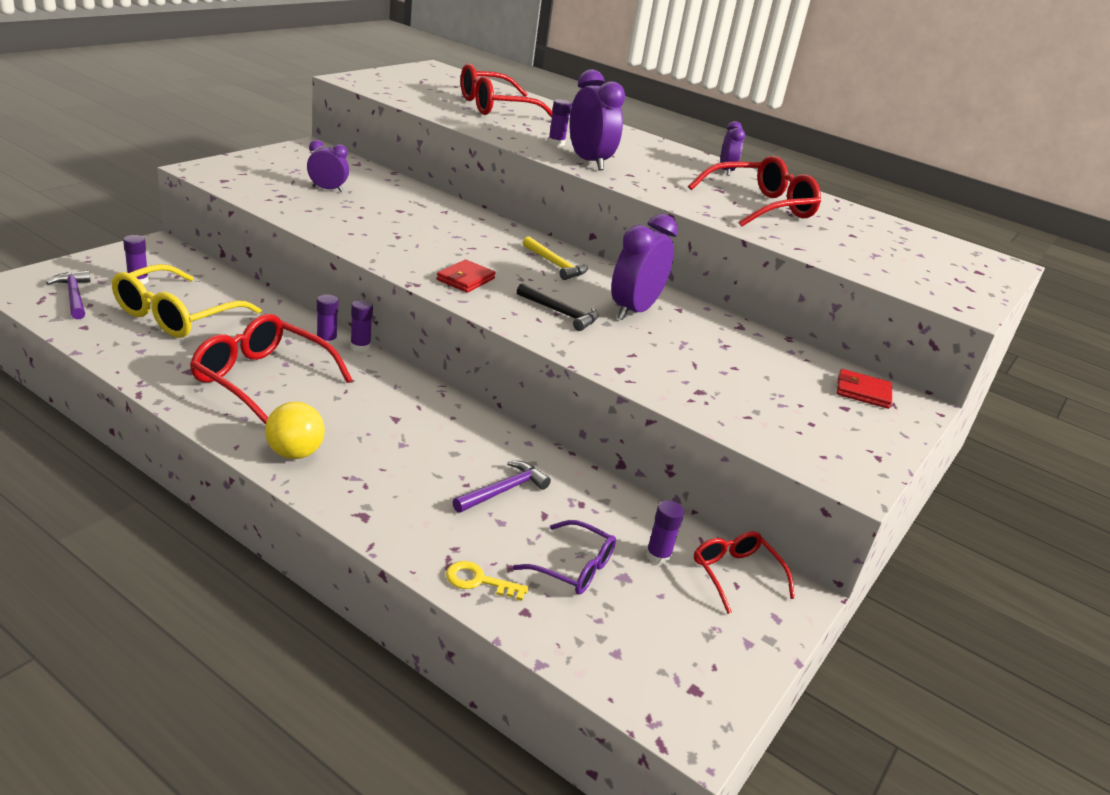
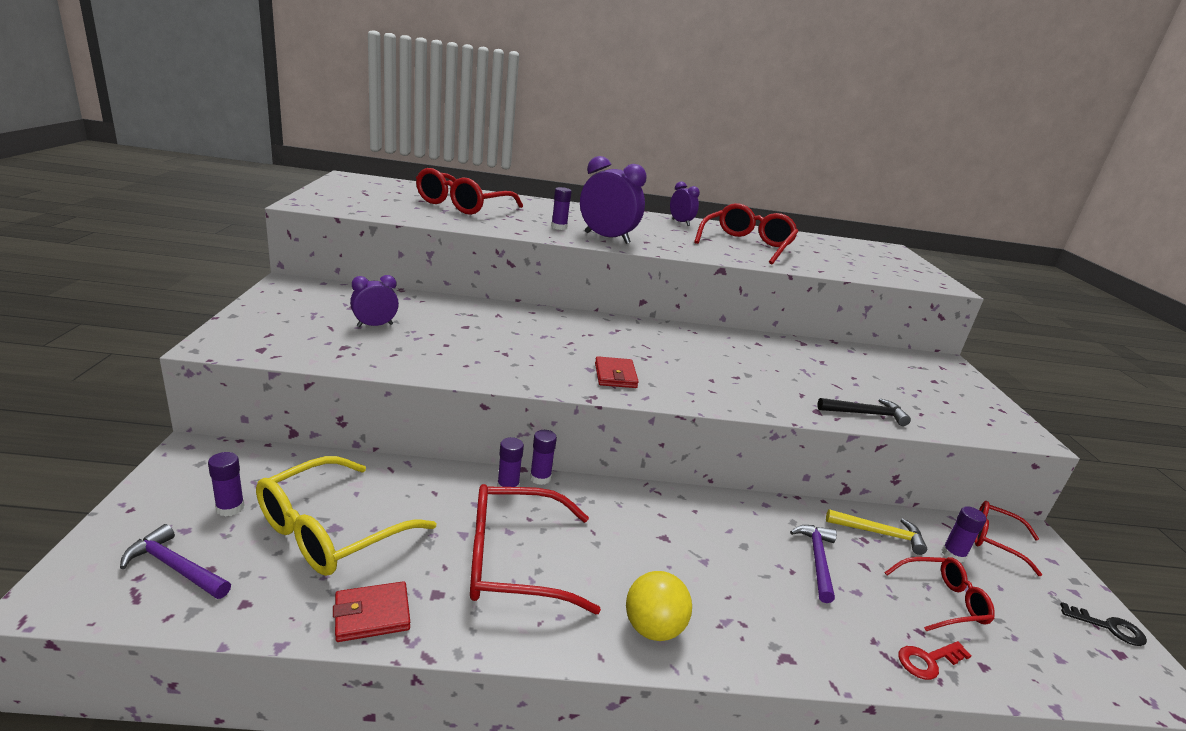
camera: 35 degrees left, 5 degrees down
yellow glasses [112,264,261,338] -> yellow glasses turned 45 degrees clockwise [256,456,436,576]
yellow key [446,561,528,601] -> red key [898,641,972,680]
purple glasses [513,520,616,595] -> red glasses [884,557,995,631]
black hammer [517,283,599,331] -> black hammer moved to [817,398,911,426]
yellow hammer [523,237,588,280] -> yellow hammer moved to [826,509,927,555]
purple clock [611,214,678,320] -> none
red wallet [837,369,892,409] -> red wallet moved to [333,581,410,642]
none -> black key [1060,602,1147,646]

